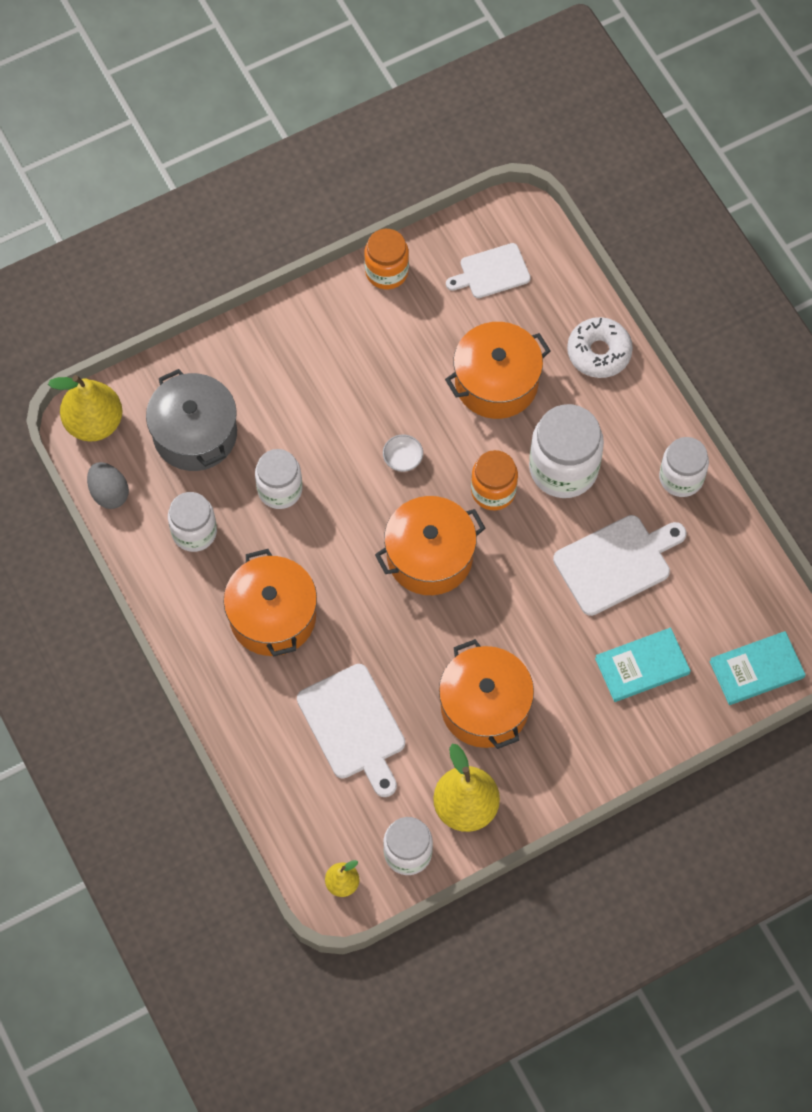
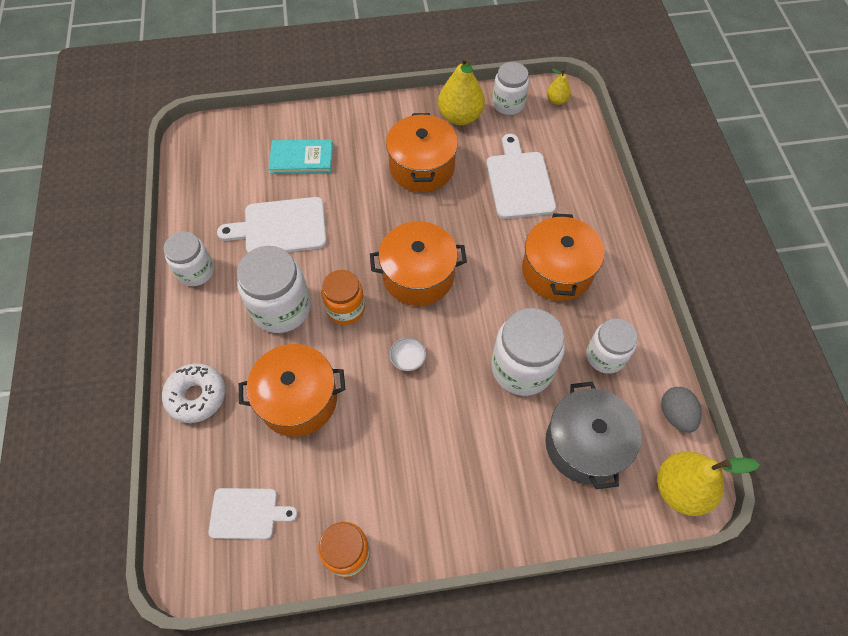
camera: 160 degrees left, 5 degrees down
white jar [255,449,303,509] -> white jar [491,308,565,396], size x1.55
turquoise book [709,631,806,705] -> none

